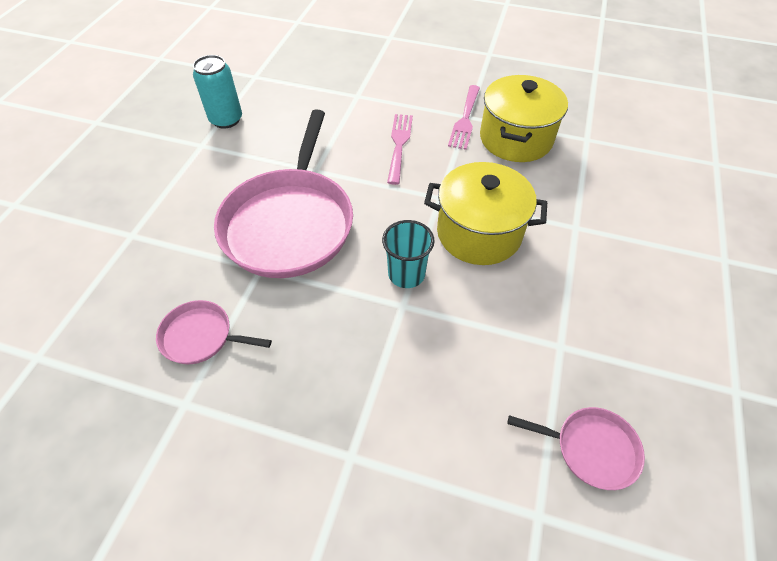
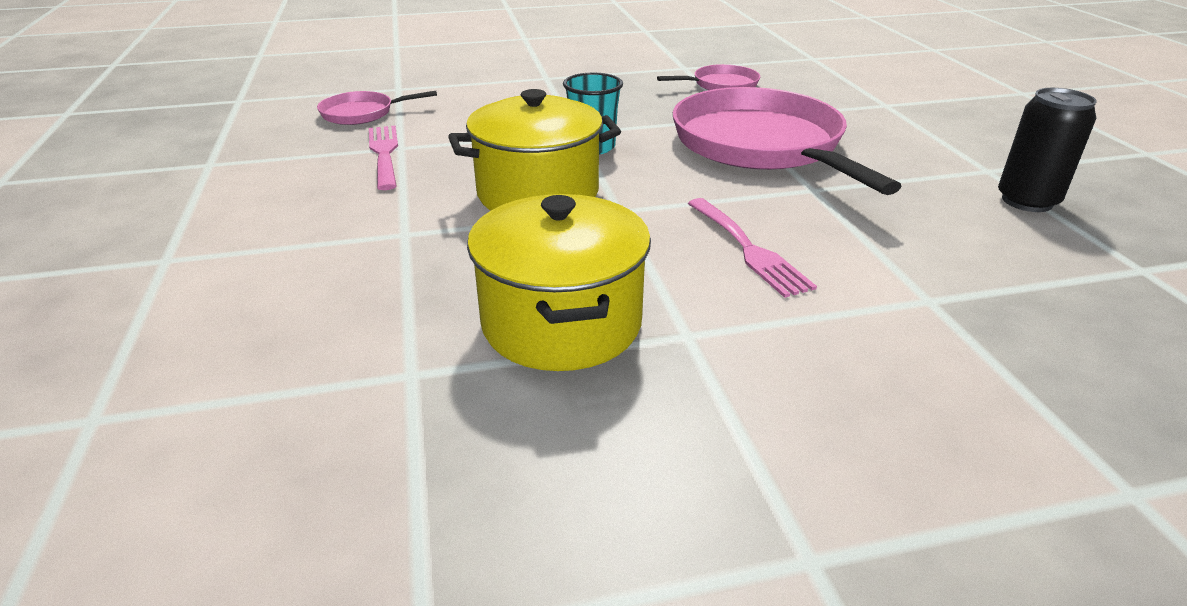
camera: 150 degrees right, 20 degrees down
turquoise can [193,55,242,129] -> black can [998,88,1097,212]
pink fork [448,85,480,150] -> pink fork moved to [369,126,398,190]

